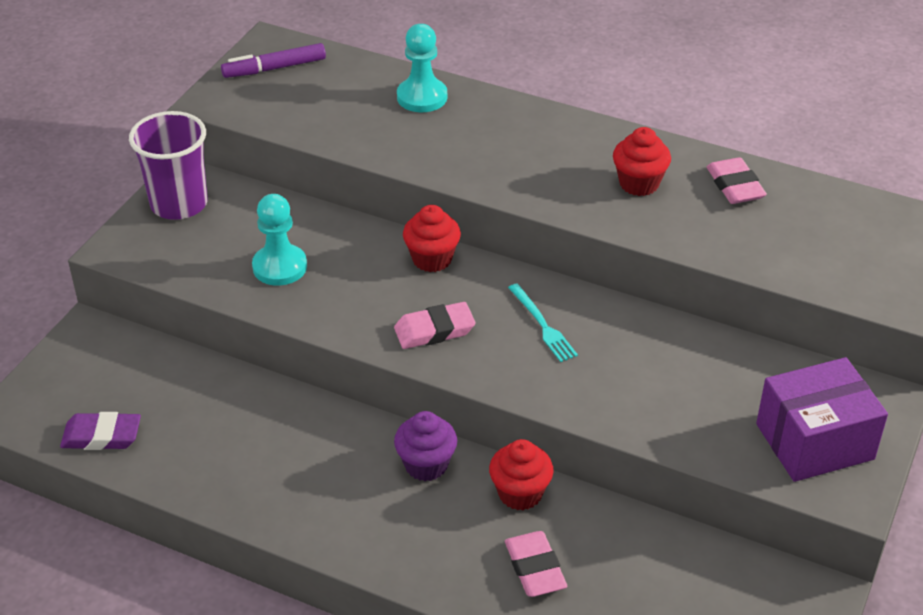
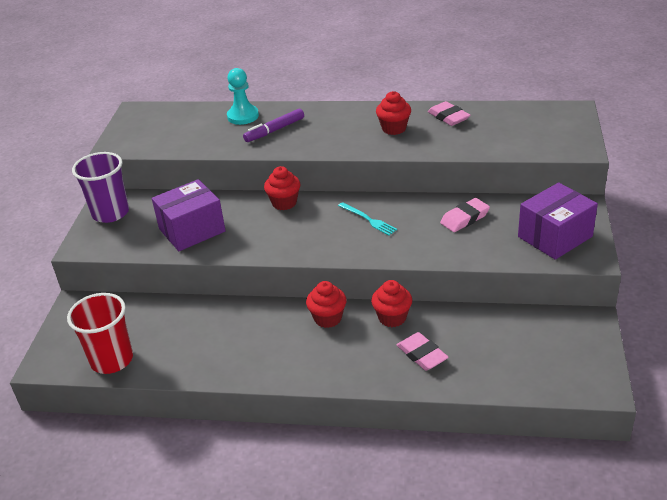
camera: 15 degrees left, 5 degrees down
purple eraser [60,412,141,450] -> red cup [67,293,133,374]
purple marker [221,43,326,78] -> purple marker moved to [243,109,304,142]
turquoise pawn [252,194,307,286] -> purple box [152,179,226,251]
pink eraser [394,302,475,349] -> pink eraser moved to [440,198,490,232]
purple cupcake [394,411,457,481] -> red cupcake [306,281,347,328]

